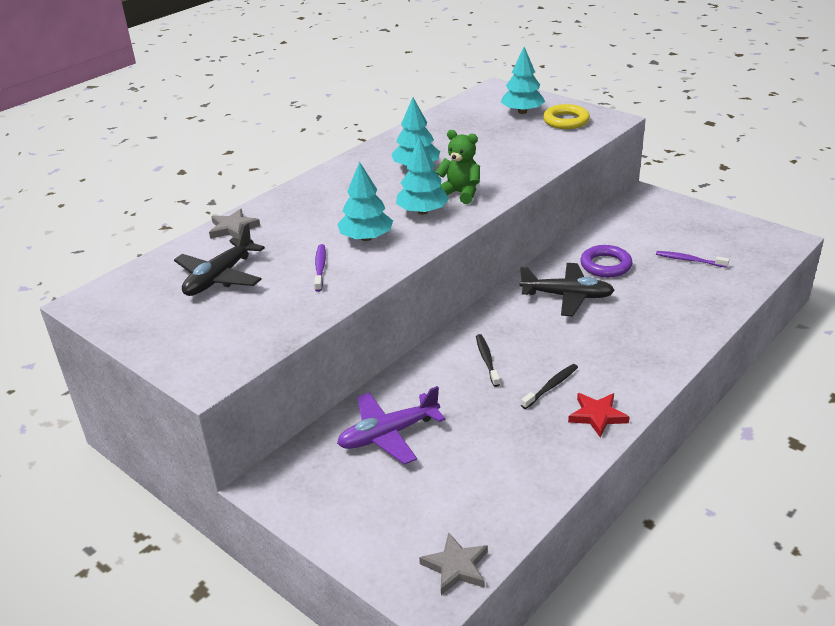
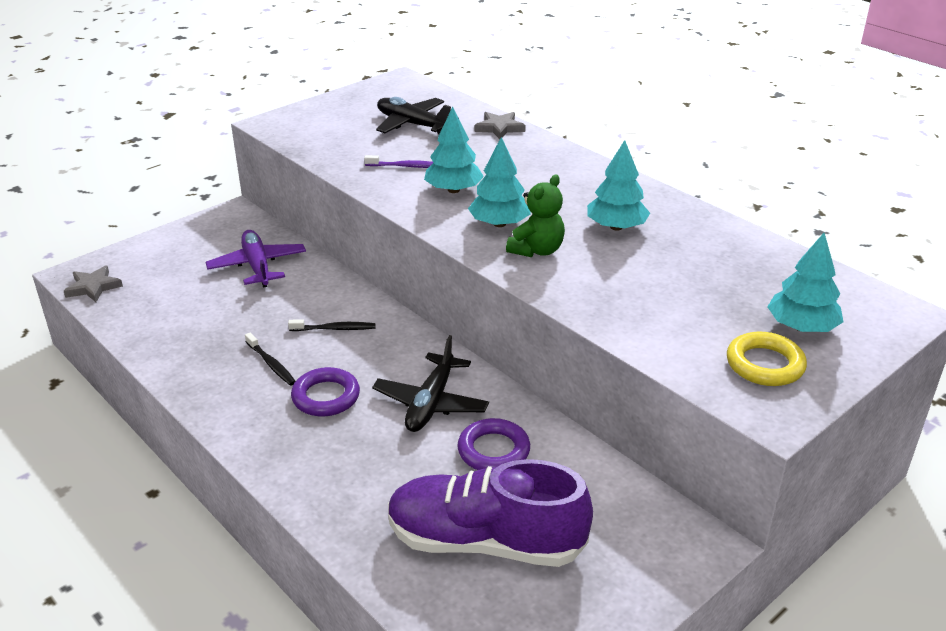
camera: 95 degrees right, 0 degrees up
red star [568,393,629,438] -> none
purple toothbrush [656,251,729,268] -> purple shoe [388,459,593,567]
none -> purple ring [291,367,360,416]

